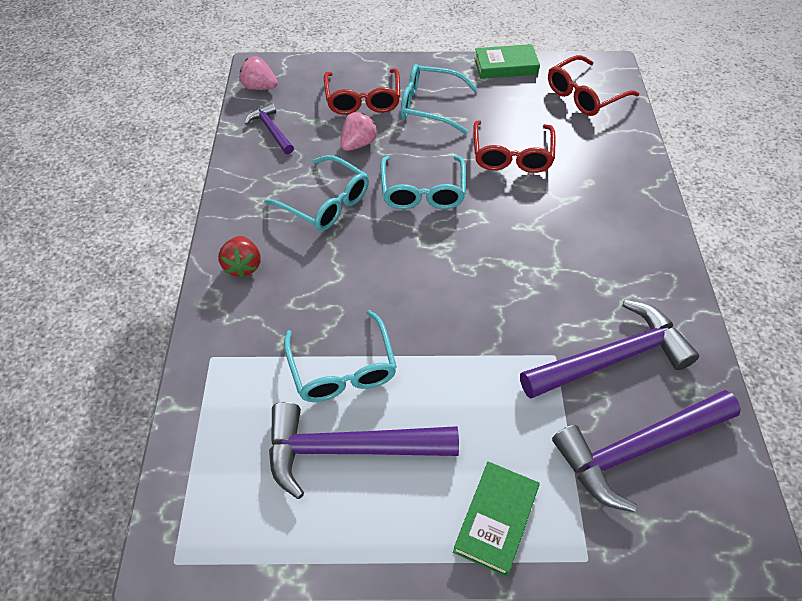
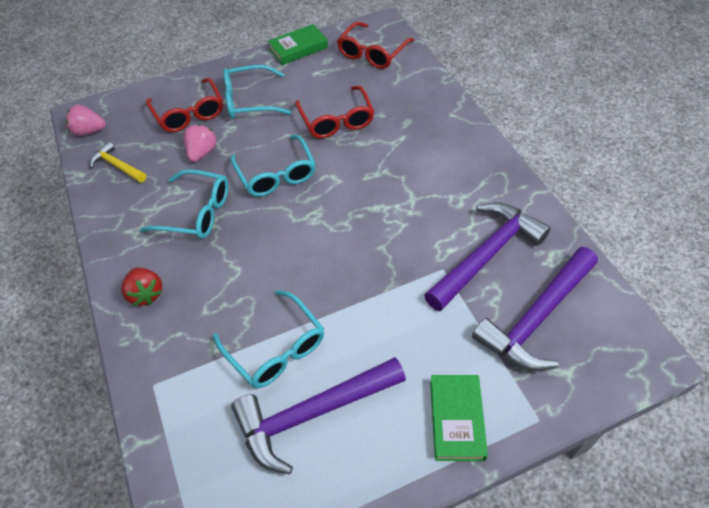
camera: 20 degrees left, 0 degrees up
purple hammer [245,103,294,154] -> yellow hammer [90,141,146,183]

